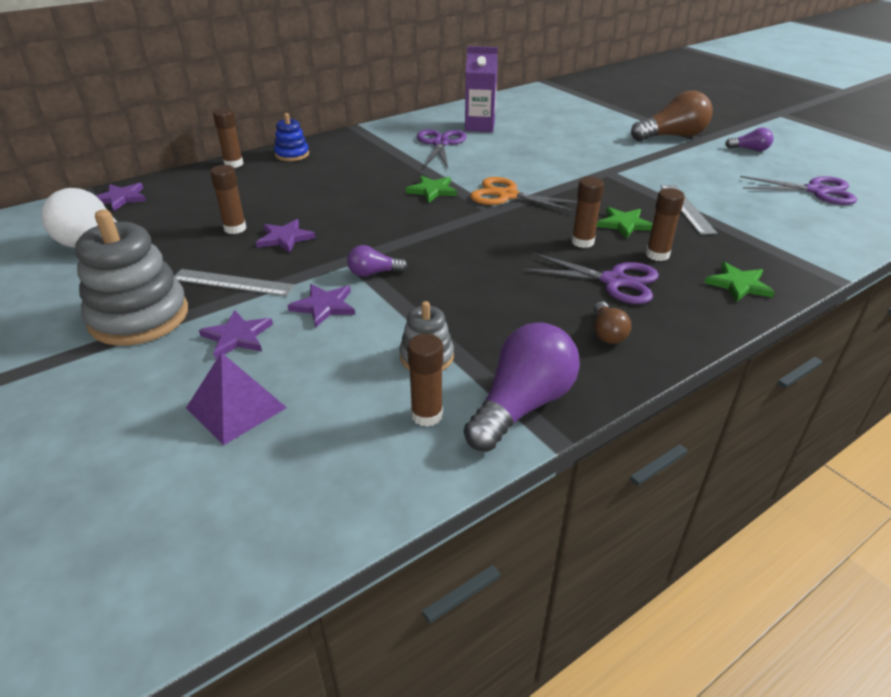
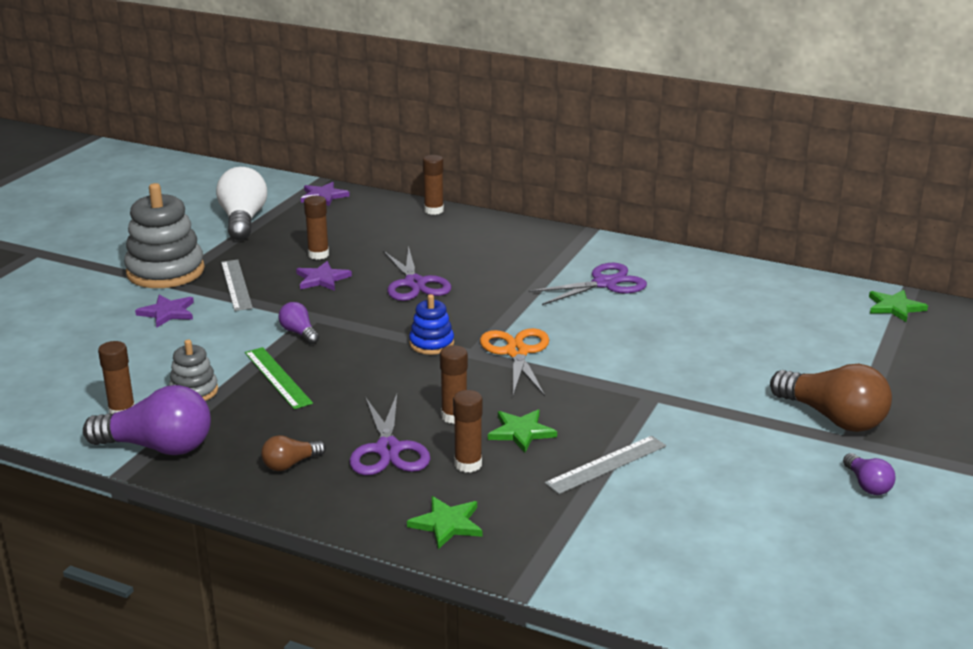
camera: 60 degrees right, 10 degrees down
purple pyramid [186,352,287,445] -> none
blue stacking toy [274,113,309,161] -> blue stacking toy moved to [409,294,454,355]
purple star [287,284,355,327] -> none
green star [406,176,457,203] -> green star moved to [869,290,928,322]
purple carton [465,46,498,132] -> none
purple scissors [740,176,857,205] -> purple scissors moved to [383,246,451,301]
none -> green ruler [245,347,313,409]

